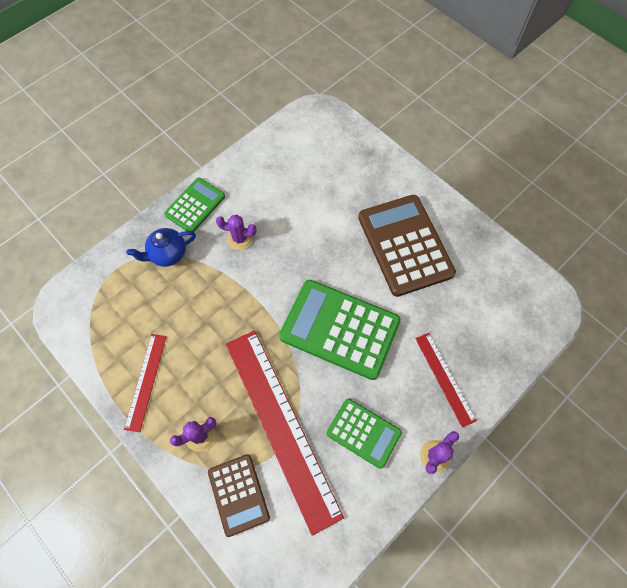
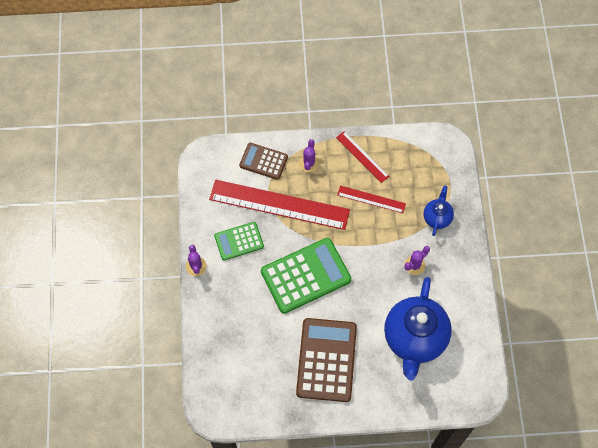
camera: 130 degrees right, 0 degrees up
green calculator [164,178,225,232] -> none
brown calculator [358,195,456,297] -> brown calculator turned 105 degrees counterclockwise [296,318,357,402]
red ruler [415,333,477,428] -> red ruler moved to [337,185,406,213]
none -> blue teapot [384,277,452,381]

